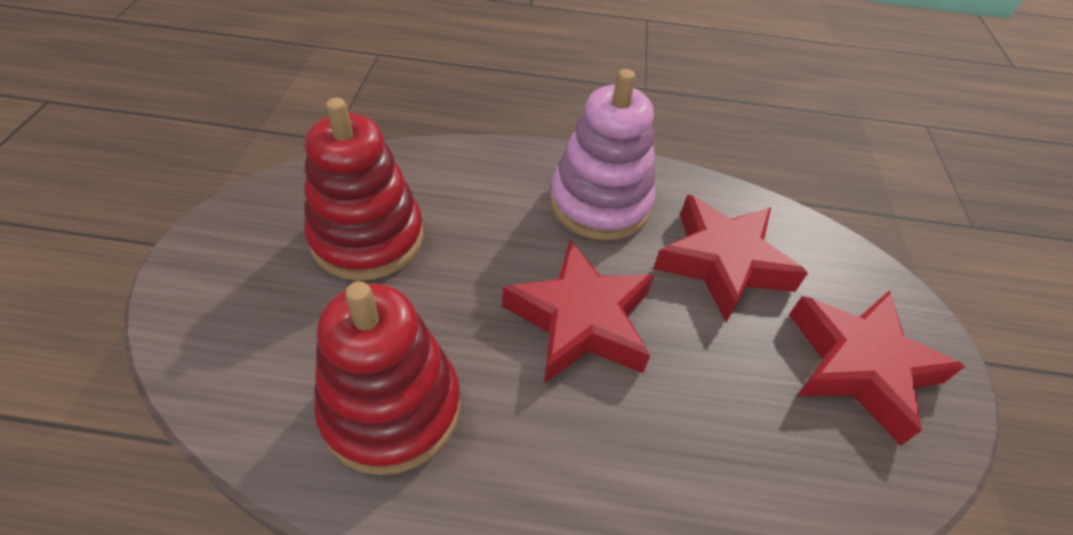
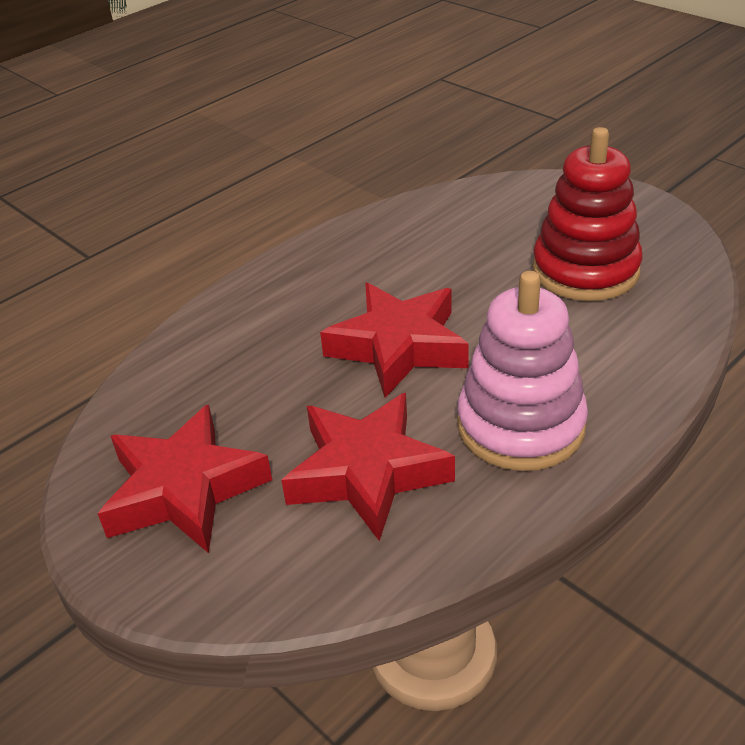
camera: 135 degrees right, 10 degrees down
red stacking toy [314,281,460,475] -> none

